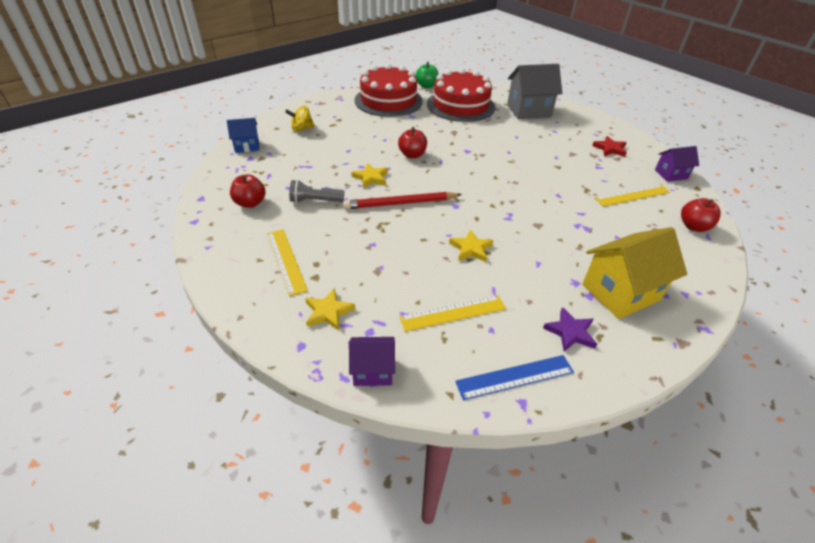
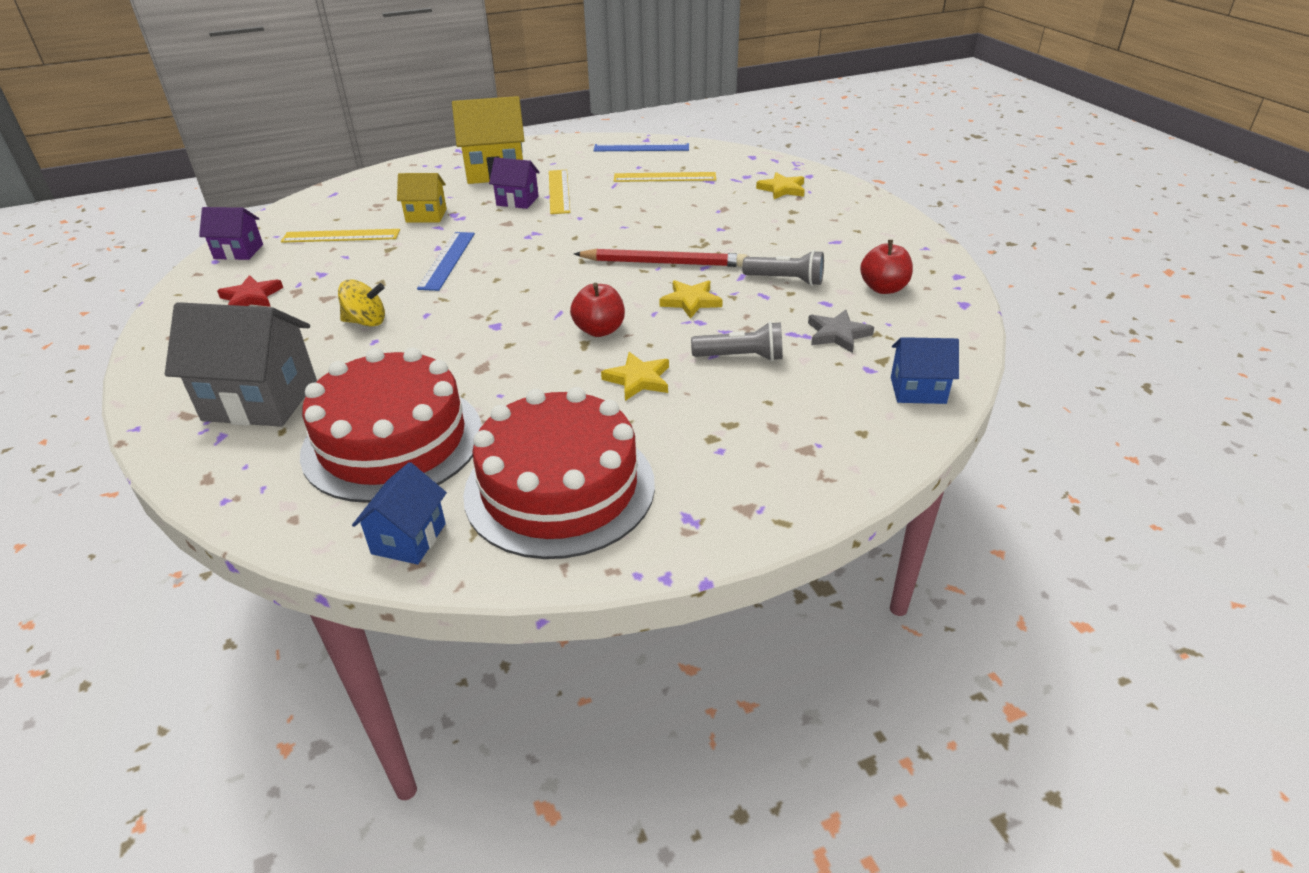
camera: 160 degrees left, 5 degrees down
yellow ruler [267,229,308,296] -> yellow ruler moved to [549,170,570,214]
yellow spinning top [285,106,315,132] -> yellow spinning top moved to [338,279,385,327]
purple house [349,337,395,386] -> purple house moved to [489,157,540,209]
green apple [416,62,439,88] -> blue house [352,462,447,565]
yellow star [449,230,493,262] -> yellow star moved to [601,352,669,401]
purple star [543,307,597,352] -> none
red apple [681,198,721,232] -> none
none -> yellow house [397,173,447,223]
none -> blue ruler [417,232,475,291]
none -> grey flashlight [691,322,783,361]
none -> grey star [808,310,874,353]

